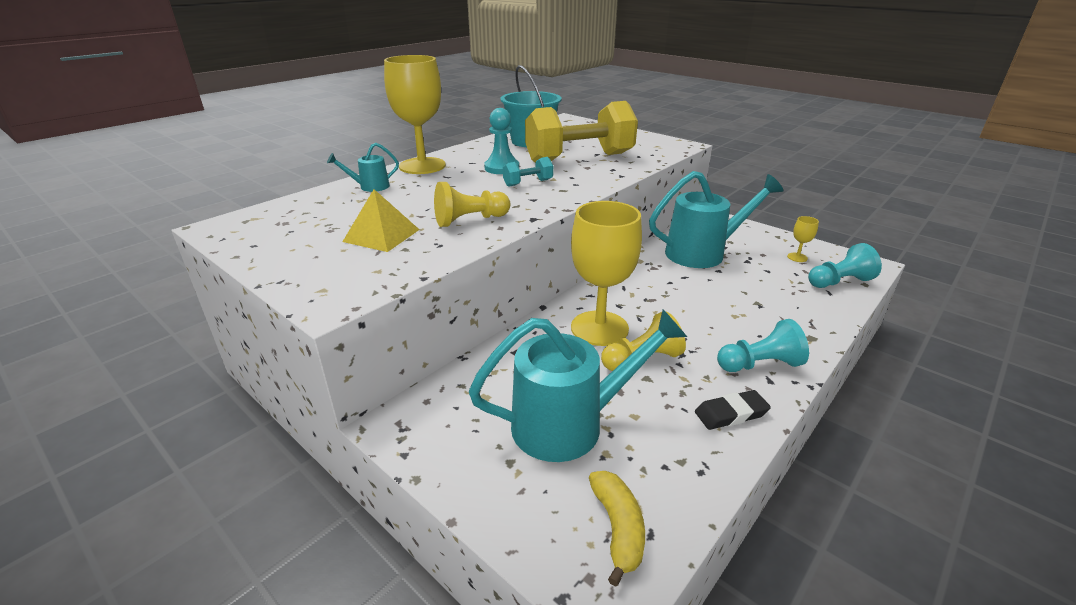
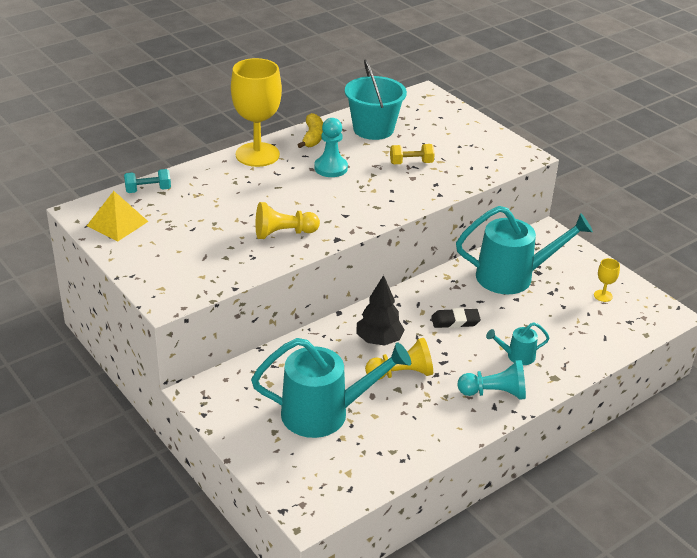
camera: 10 degrees right, 5 degrees up
turquoise watering can [327,143,399,192] -> turquoise watering can moved to [486,322,549,365]
yellow pyramid [342,189,420,252] -> yellow pyramid moved to [87,191,149,241]
turquoise dumbbell [503,157,553,187] -> turquoise dumbbell moved to [124,169,171,193]
yellow dumbbell [525,101,638,162] -> yellow dumbbell [390,144,435,164], size x0.41
yellow goblet [571,201,642,346] -> black tree [357,275,405,346]
yellow banana [589,471,645,587] -> yellow banana moved to [298,113,323,148]
black eraser [695,390,771,430] -> black eraser moved to [431,308,481,328]
turquoise pawn [808,243,882,288] -> none

